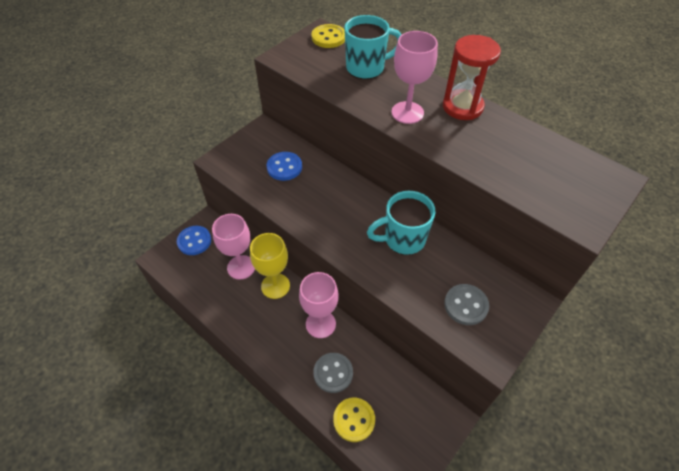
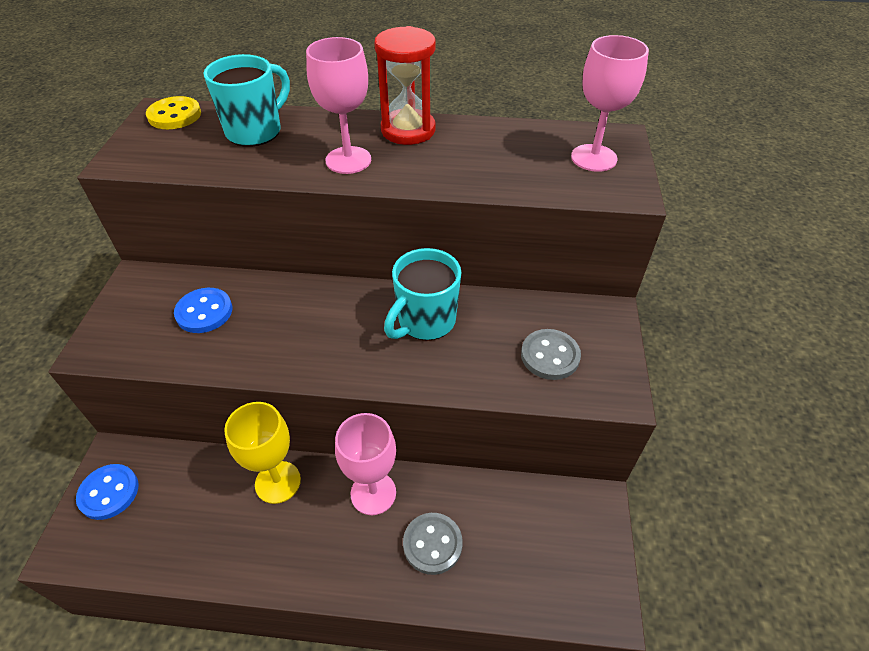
camera: 35 degrees left, 5 degrees down
pink goblet [212,214,255,280] -> pink goblet moved to [571,35,649,172]
yellow button [333,398,375,442] -> none

